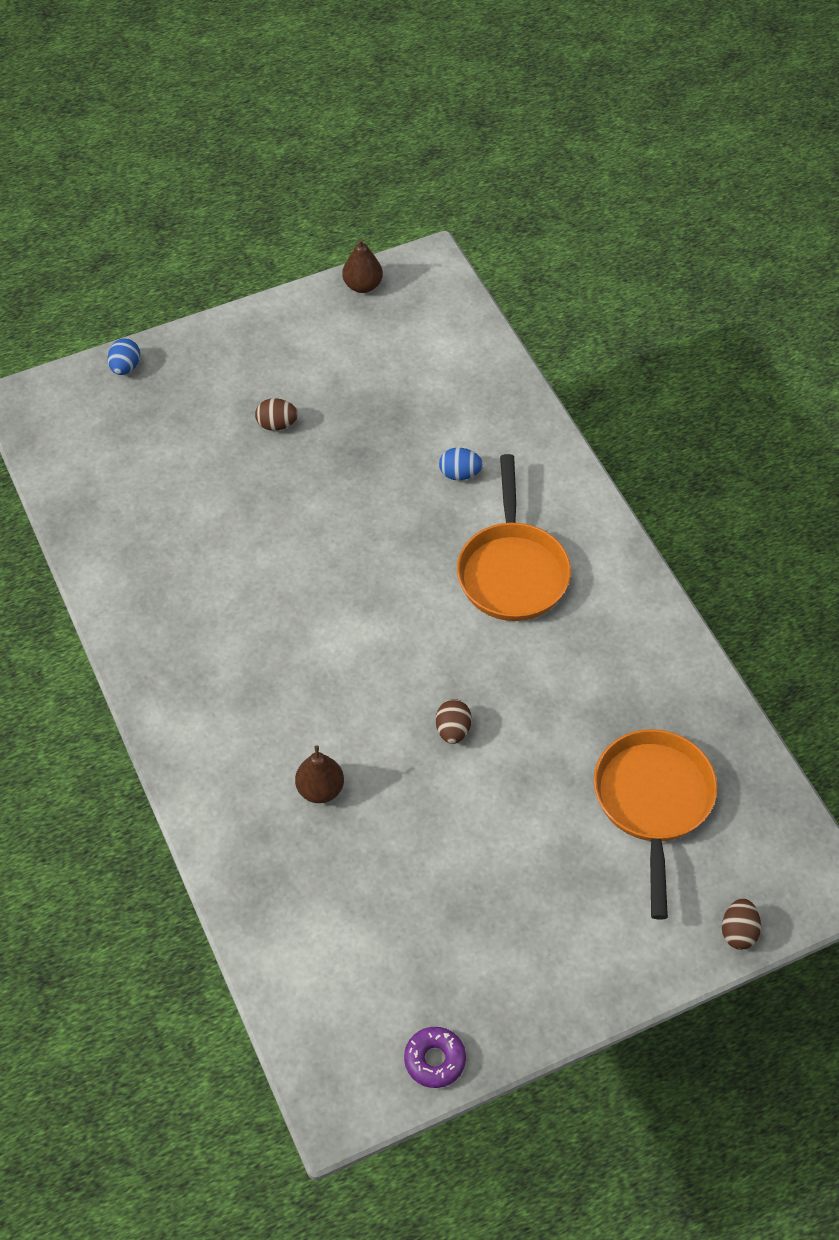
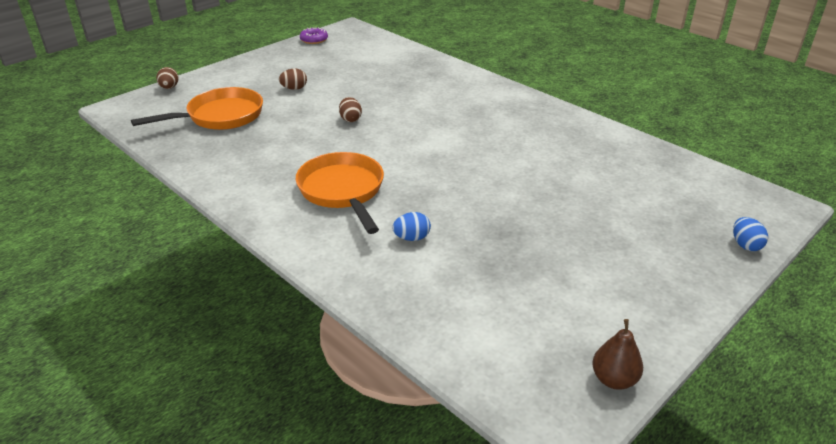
camera: 160 degrees right, 20 degrees down
brown egg [255,398,298,431] -> brown egg moved to [279,69,307,90]
brown pear [295,745,344,803] -> none
orange pan [594,729,717,920] -> orange pan turned 105 degrees counterclockwise [131,87,263,130]

